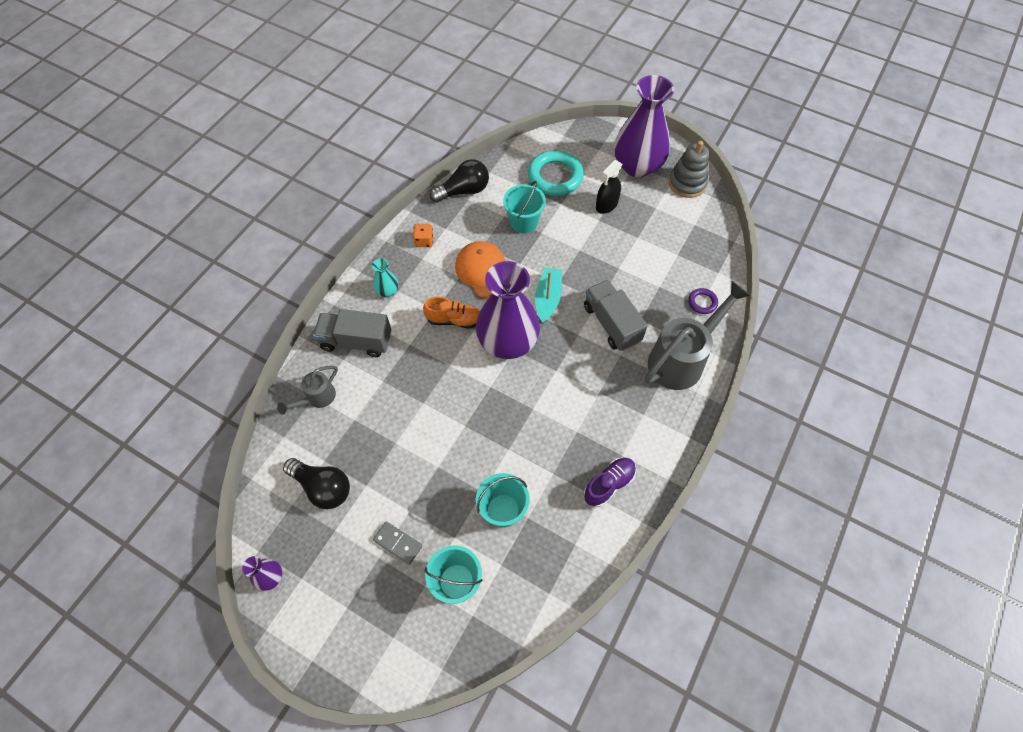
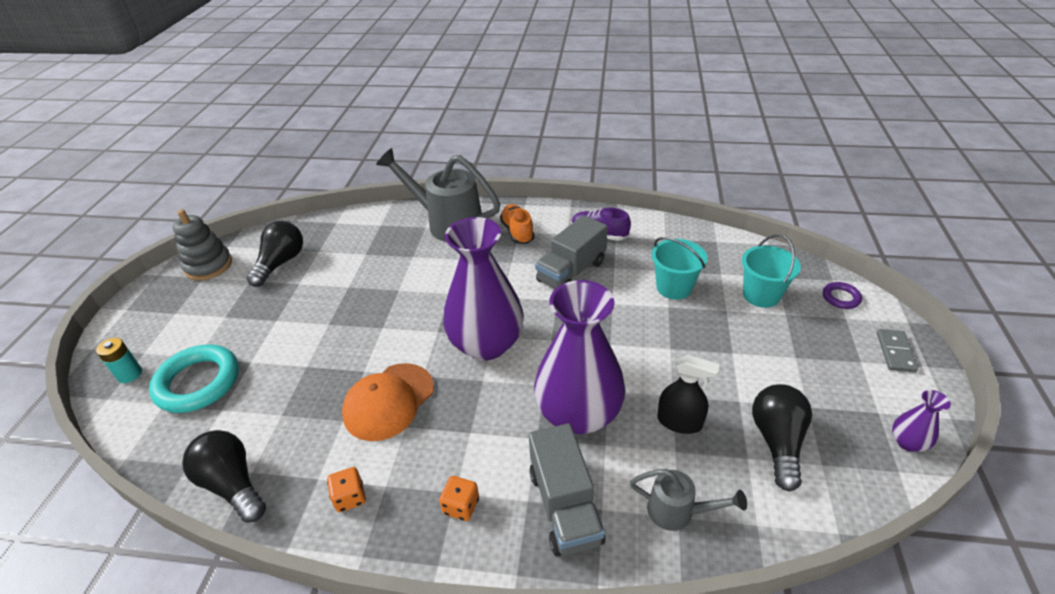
camera: 110 degrees left, 20 degrees down
turquoise vase [372,259,398,297] -> orange dice [439,476,479,521]
grey domino [373,521,422,565] -> grey domino moved to [877,329,918,373]
orange shoe [423,297,480,329] -> orange shoe moved to [500,204,535,244]
turquoise bucket [503,181,546,233] -> none
turquoise boat [535,267,562,323] -> none
grey truck [584,280,647,351] -> grey truck moved to [535,215,608,289]
black spray bottle [596,160,622,214] -> black spray bottle moved to [657,355,720,434]
purple vase [614,75,674,177] -> purple vase moved to [534,280,625,434]
purple ring [688,288,718,314] -> purple ring moved to [823,282,862,309]
none -> turquoise battery [96,338,142,383]
none -> black light bulb [246,221,303,287]

